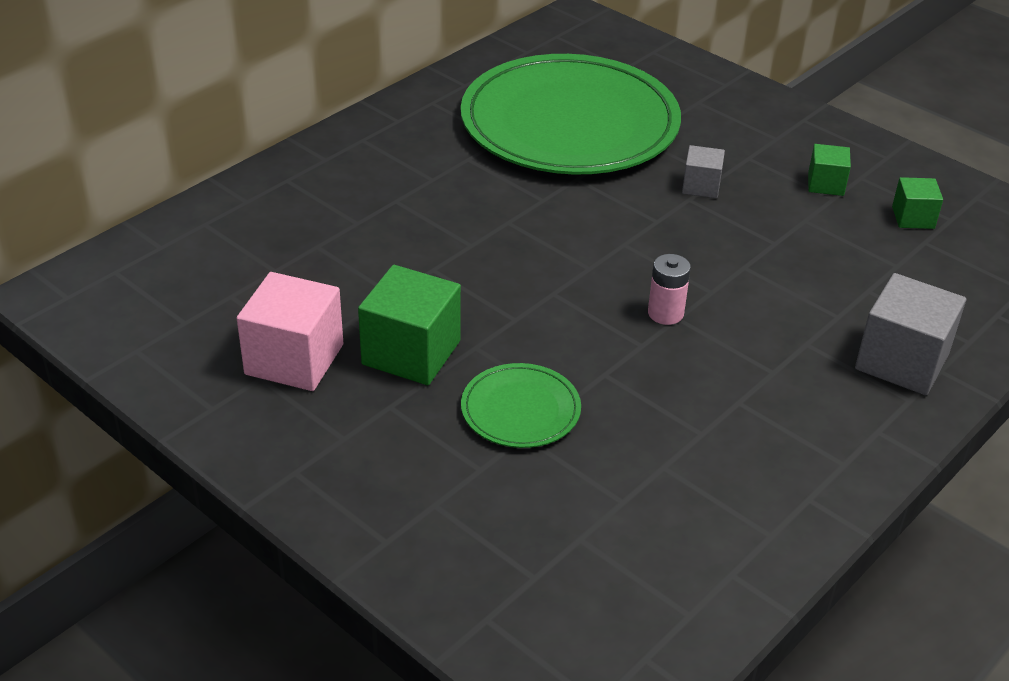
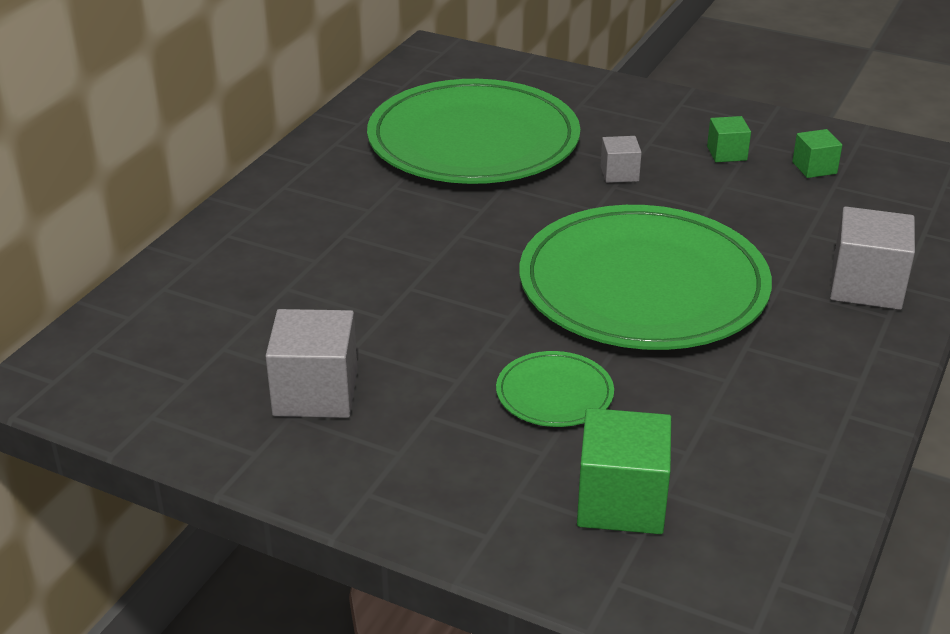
camera: 15 degrees left, 5 degrees down
pink cube [237,272,343,391] -> grey cube [265,309,358,418]
green cube [358,265,461,385] -> green cube moved to [577,408,671,534]
pink battery [648,254,691,325] -> green plate [519,205,772,350]

